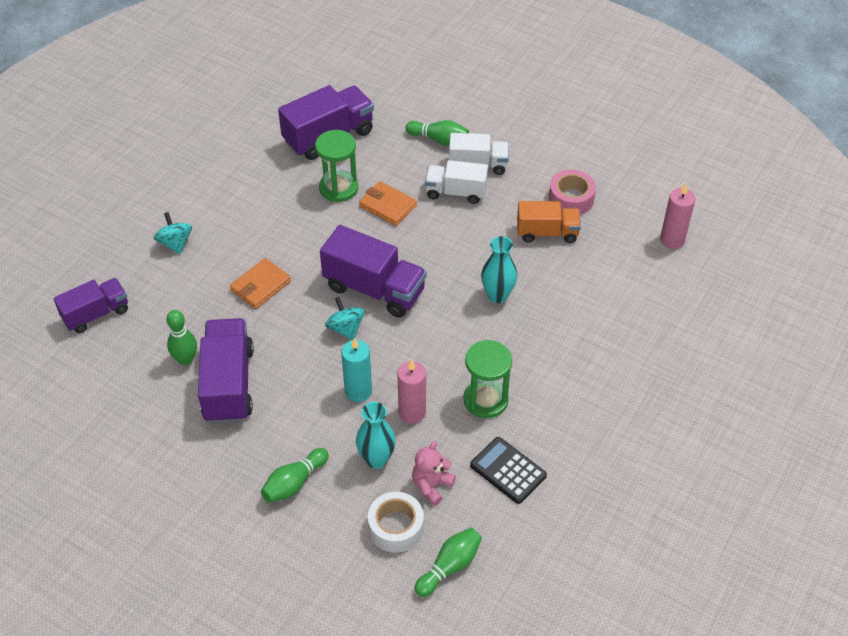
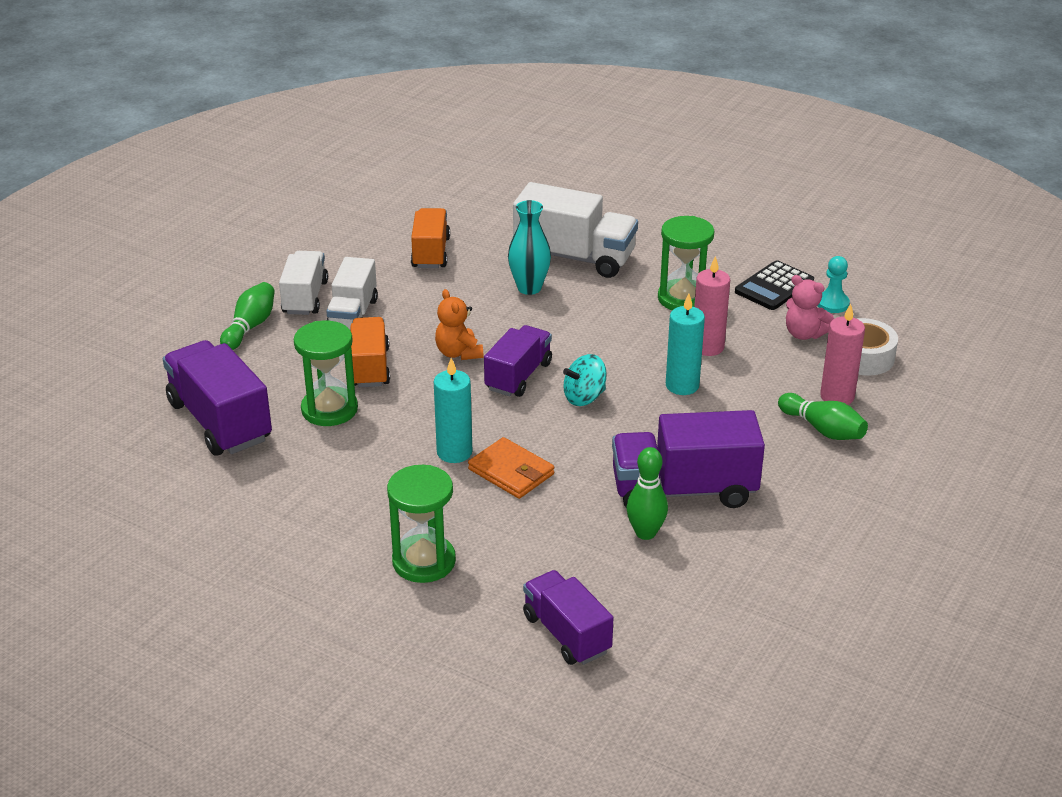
camera: 90 degrees left, 15 degrees down
turquoise spinning top [154,212,192,254] -> green hourglass [387,465,456,583]
purple truck [320,225,426,318] -> purple truck [484,325,552,397], size x0.65
turquoise vase [356,402,396,469] -> none
orange wallet [359,181,417,226] -> orange truck [351,317,390,387]
green bowling pin [414,528,482,597] -> none
pink tape [549,170,596,215] -> none
pink candle [660,184,695,249] -> pink candle moved to [820,304,865,405]
none -> turquoise candle [434,358,472,463]
none -> orange teddy bear [435,289,484,360]
none -> white truck [513,182,638,278]
none -> turquoise pawn [817,256,850,313]

